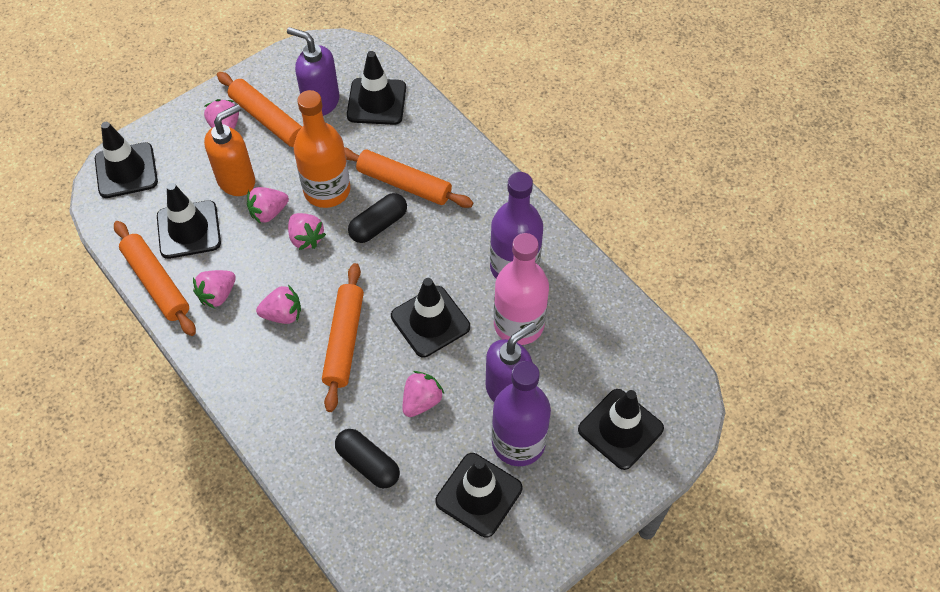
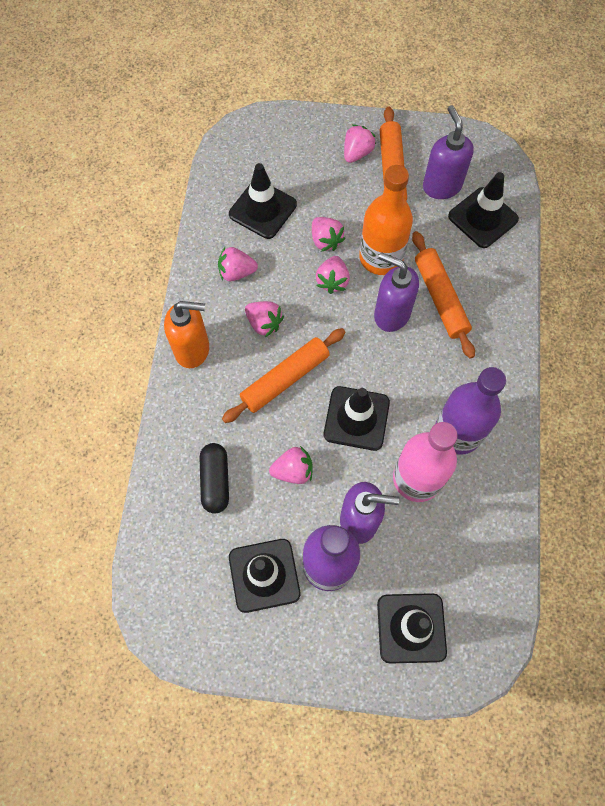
camera: 45 degrees right, 10 degrees up
black traffic cone [95,122,158,198] -> none
orange rolling pin [114,221,196,336] -> none
orange soap dispenser [204,104,255,196] -> orange soap dispenser moved to [164,301,209,368]
pink strawberry [247,187,289,224] -> pink strawberry turned 135 degrees counterclockwise [312,217,345,252]
black capsule [348,193,407,243] -> purple soap dispenser [374,252,419,332]

